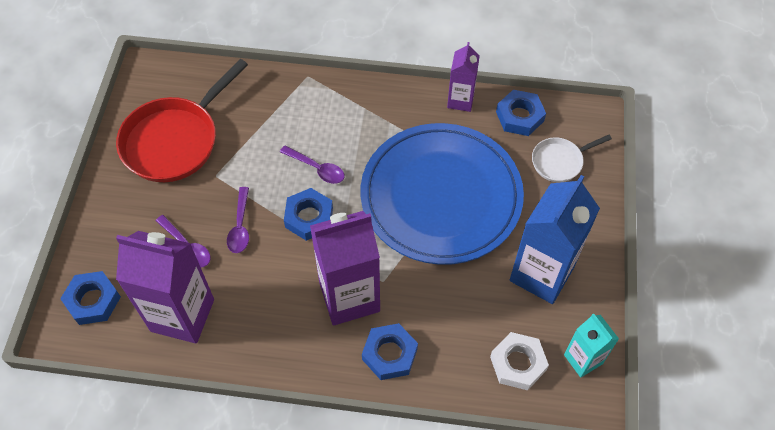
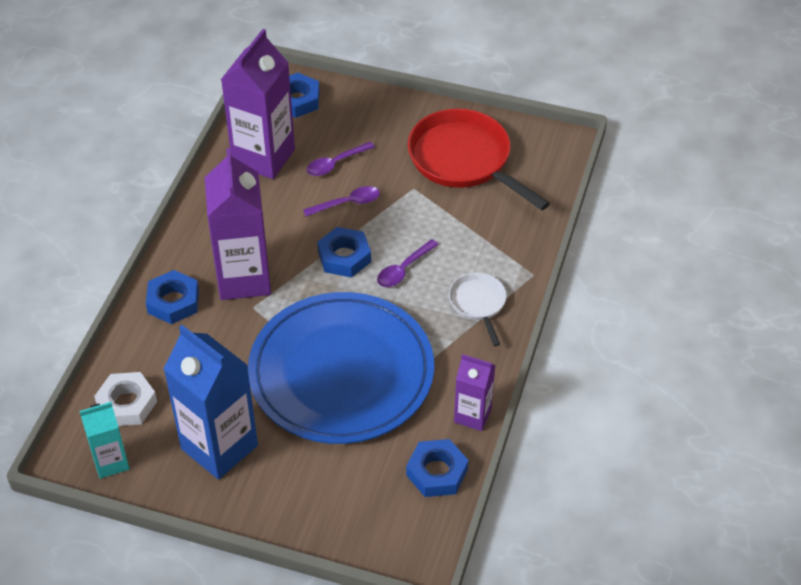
camera: 100 degrees right, 10 degrees down
purple spoon [227,187,249,253] -> purple spoon turned 150 degrees clockwise [303,186,380,217]
white pan [532,135,612,182] -> white pan moved to [449,273,507,346]

